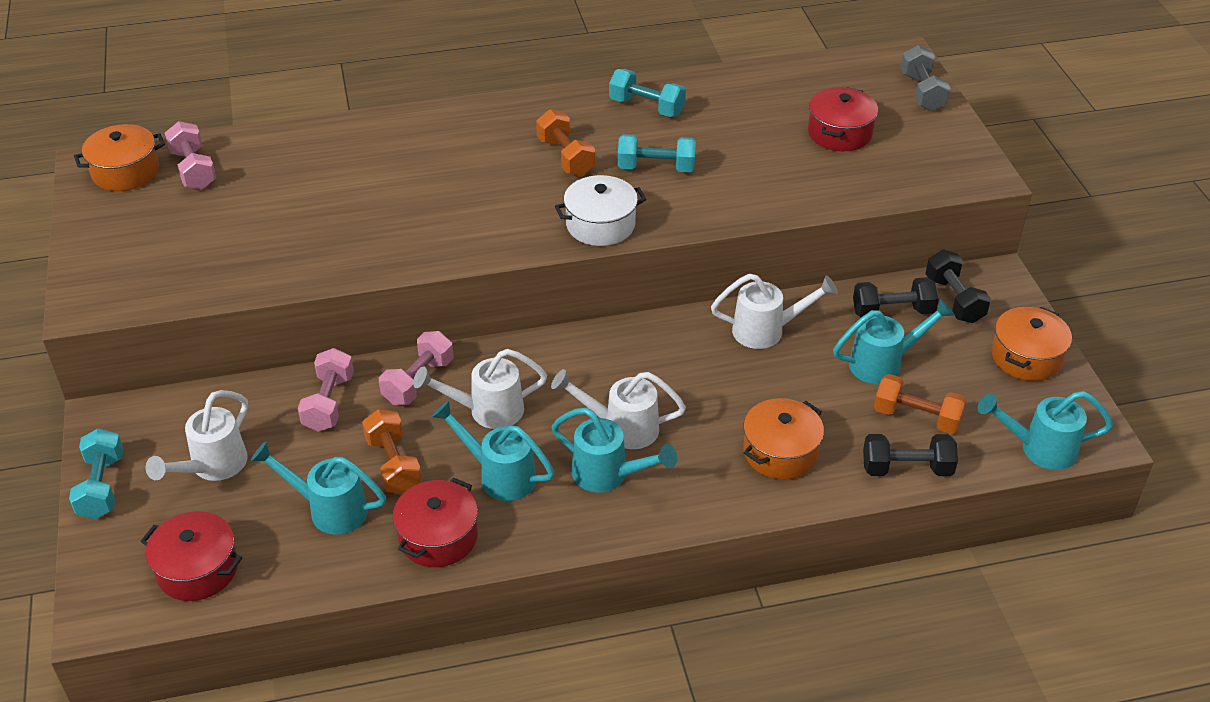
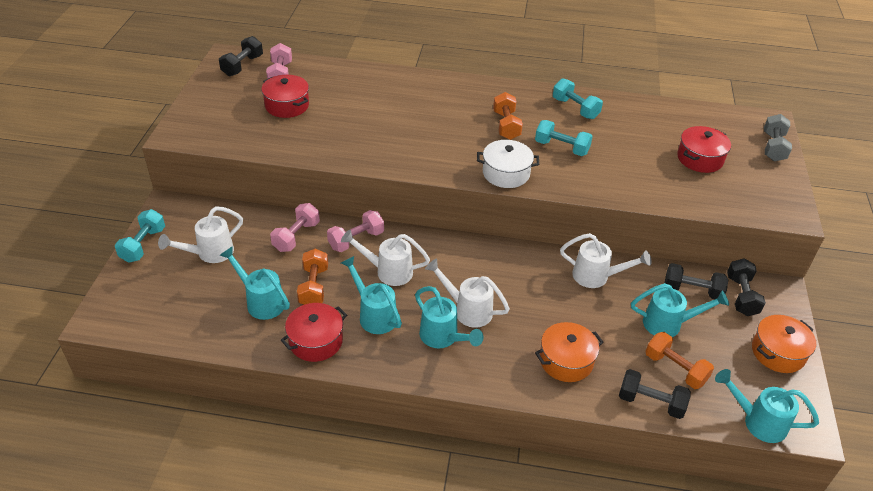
camera: 20 degrees right, 0 degrees up
orange pot [74,124,165,191] -> black dumbbell [219,36,263,76]
red pot [141,511,242,601] -> red pot moved to [261,75,309,118]

